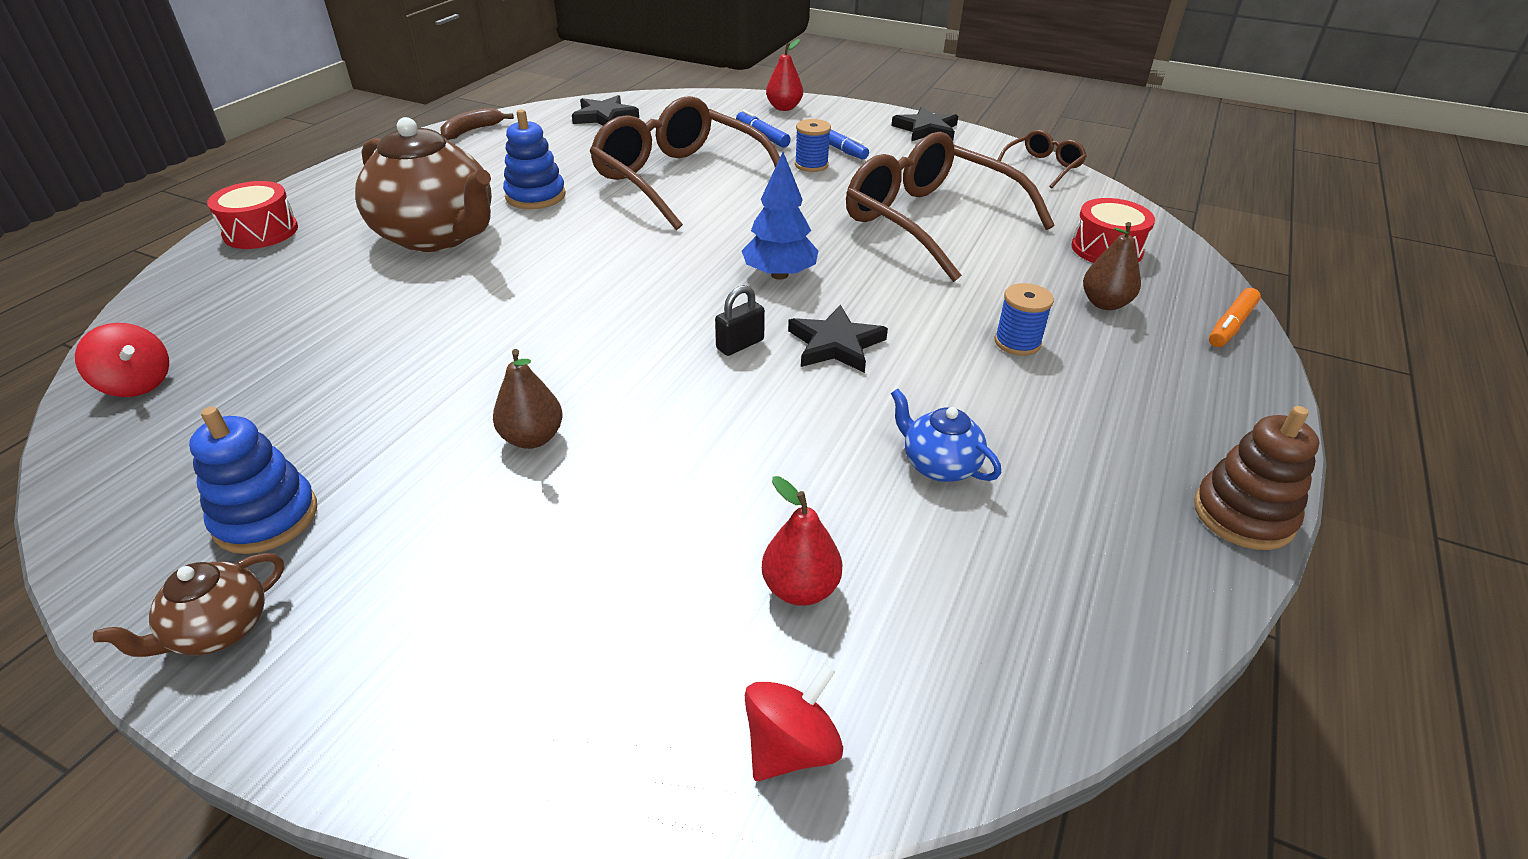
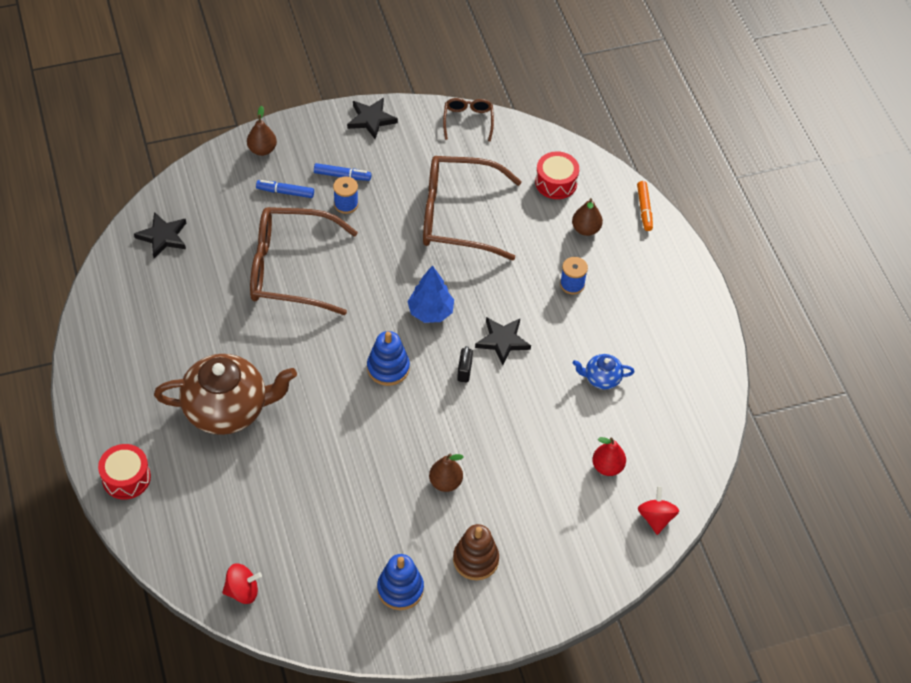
camera: 45 degrees left, 15 degrees up
brown teapot [93,553,284,657] -> none
brown banana [440,108,514,140] -> none
blue stacking toy [503,109,566,209] -> blue stacking toy moved to [367,331,410,386]
red pear [766,39,803,111] -> brown pear [247,106,277,156]
brown stacking toy [1194,406,1320,550] -> brown stacking toy moved to [453,524,499,580]

